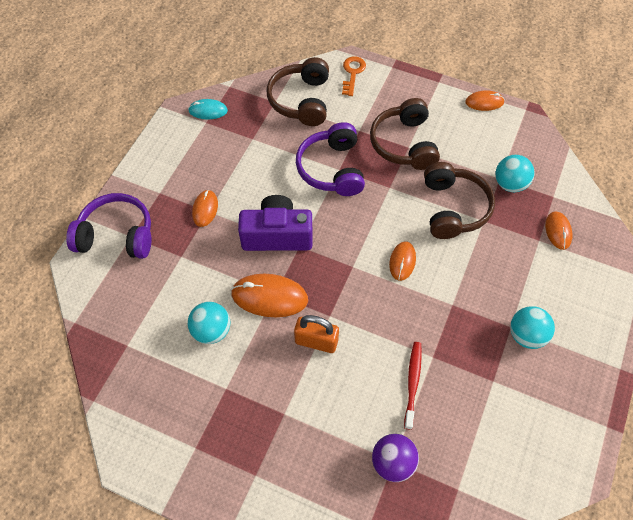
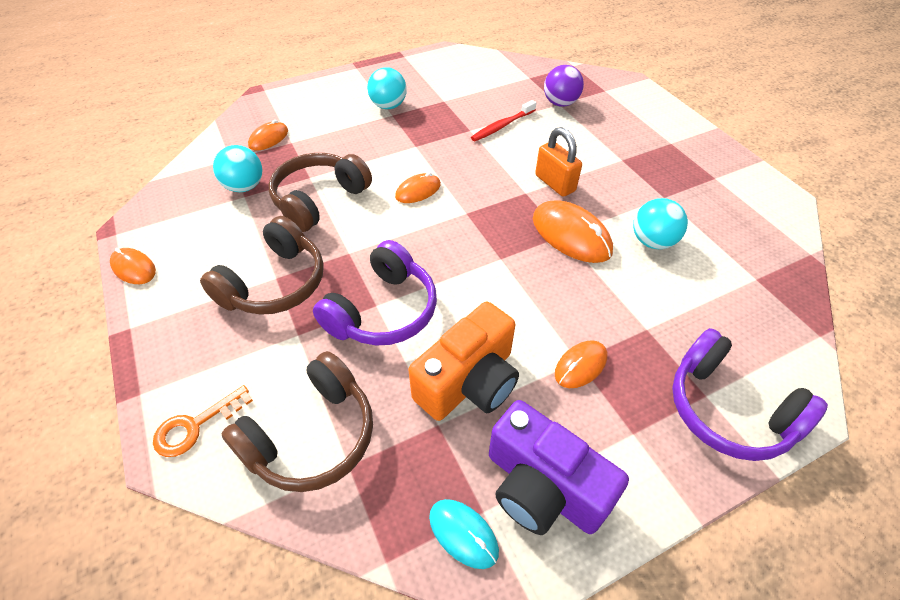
camera: 140 degrees left, 10 degrees down
purple camera [238,195,312,251] -> purple camera moved to [489,400,629,535]
none -> orange camera [409,302,519,421]

